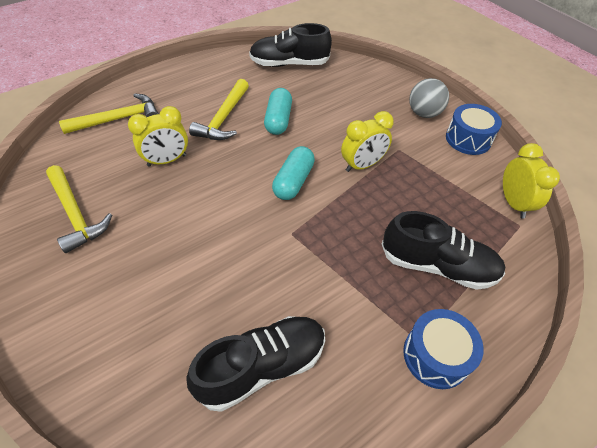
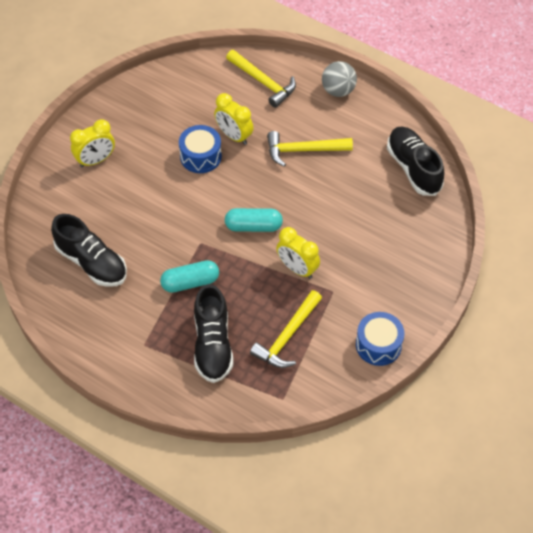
camera: 70 degrees right, 5 degrees up
yellow hammer [46,165,112,253] -> yellow hammer moved to [250,290,322,368]
turquoise capsule [264,88,292,135] -> turquoise capsule moved to [160,260,219,293]
blue drum [403,309,484,389] -> blue drum moved to [179,125,222,173]
grey ball [409,78,449,118] -> grey ball moved to [322,61,357,97]
yellow clock [503,143,560,219] -> yellow clock moved to [70,119,115,167]

